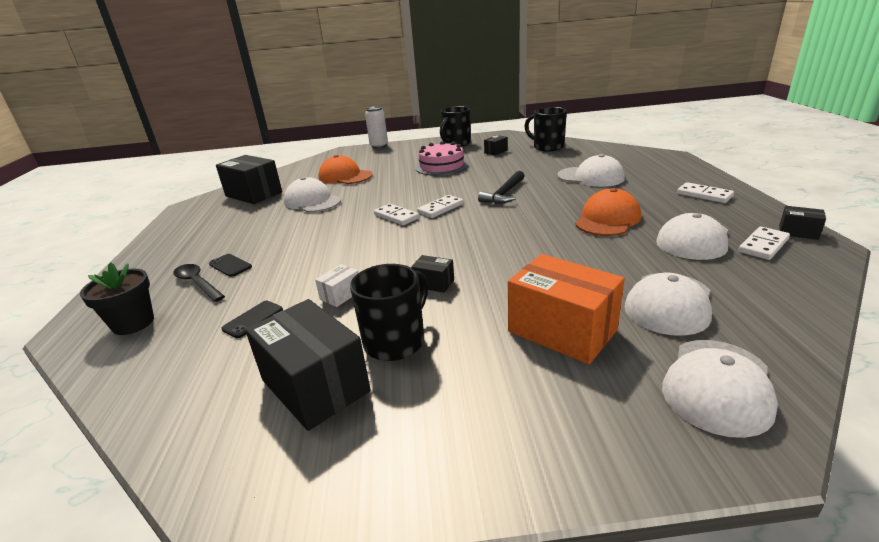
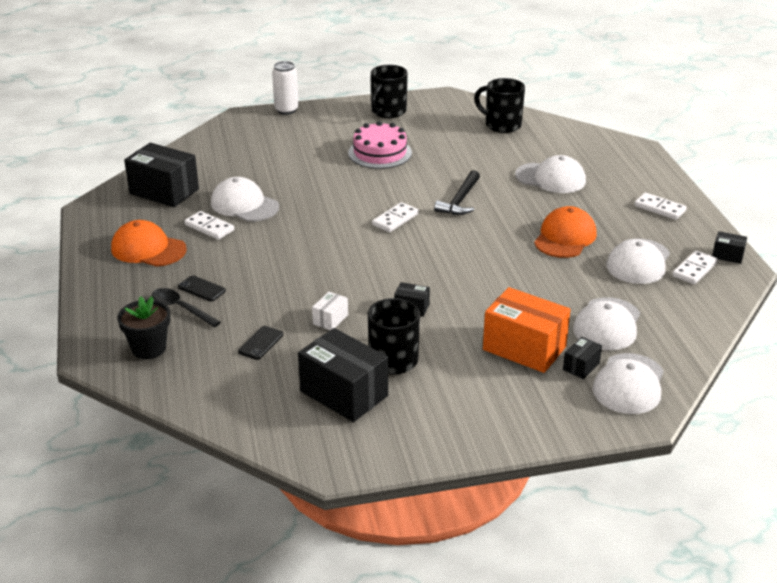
camera: 10 degrees left, 5 degrees up
orange cap [318,155,373,184] -> orange cap moved to [111,220,187,267]
white domino [374,204,419,225] -> white domino moved to [184,211,234,240]
black box [484,135,508,155] -> black box moved to [563,337,602,379]

